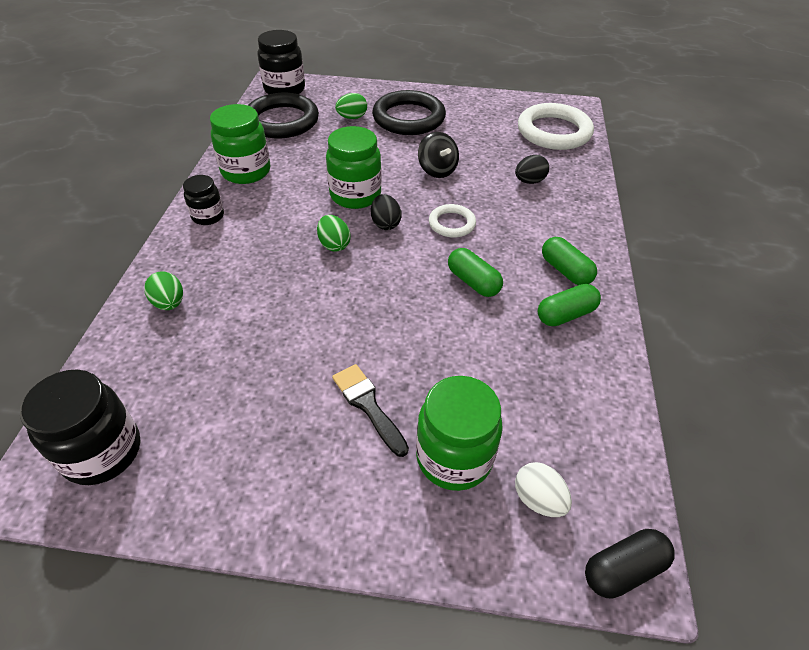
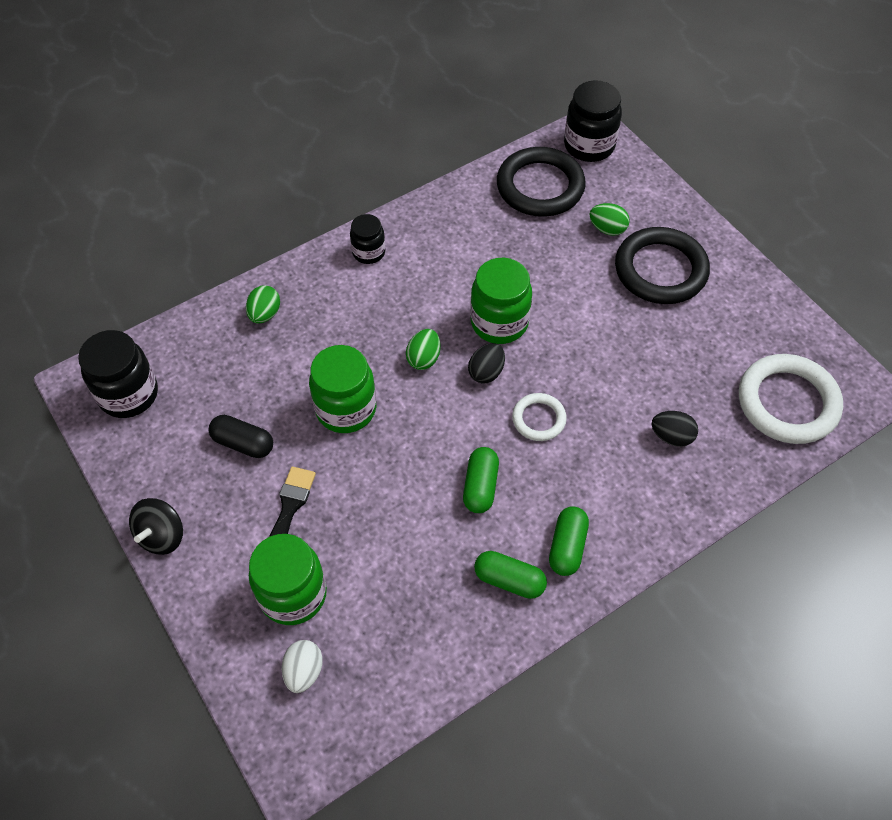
camera: 50 degrees right, 10 degrees up
green jar [210,104,270,184] -> green jar moved to [309,345,376,433]
black spinning top [418,132,459,178] -> black spinning top moved to [129,498,183,555]
black capsule [585,529,674,599] -> black capsule moved to [208,415,273,458]

